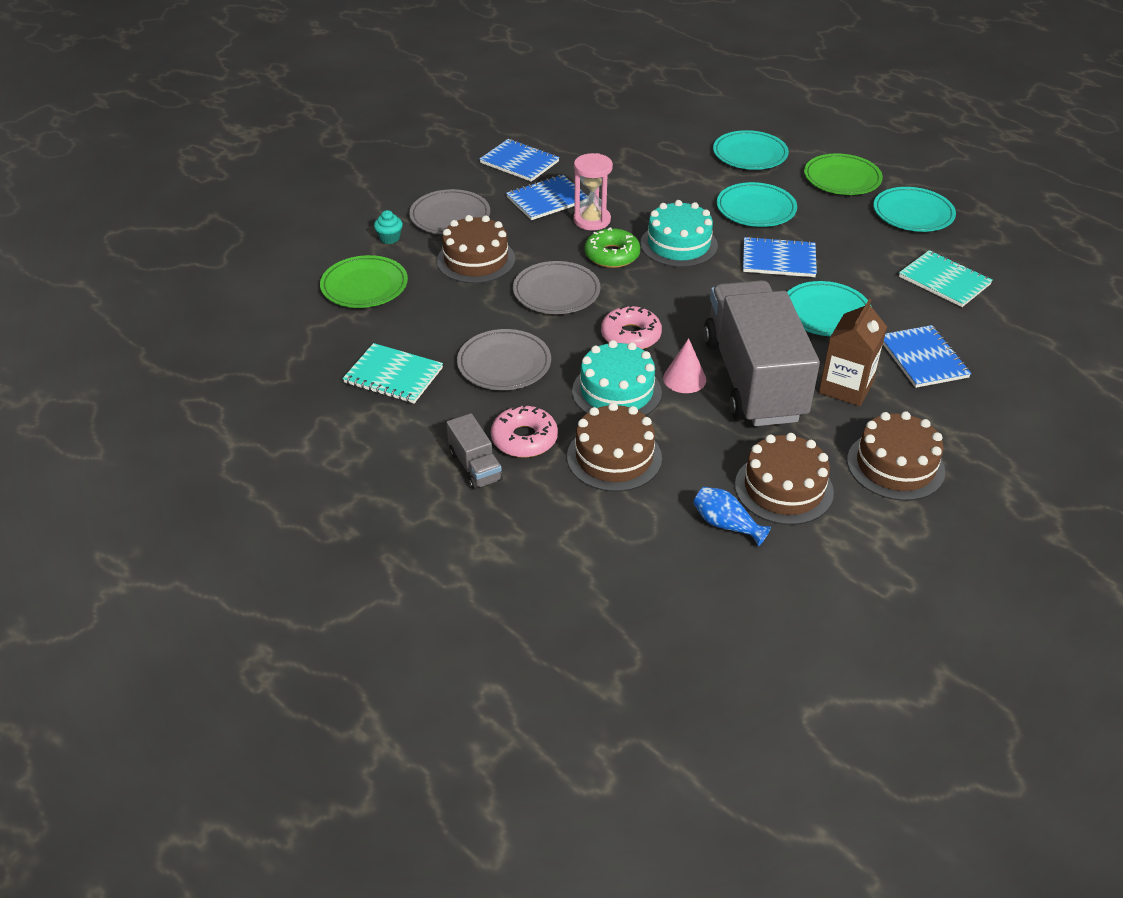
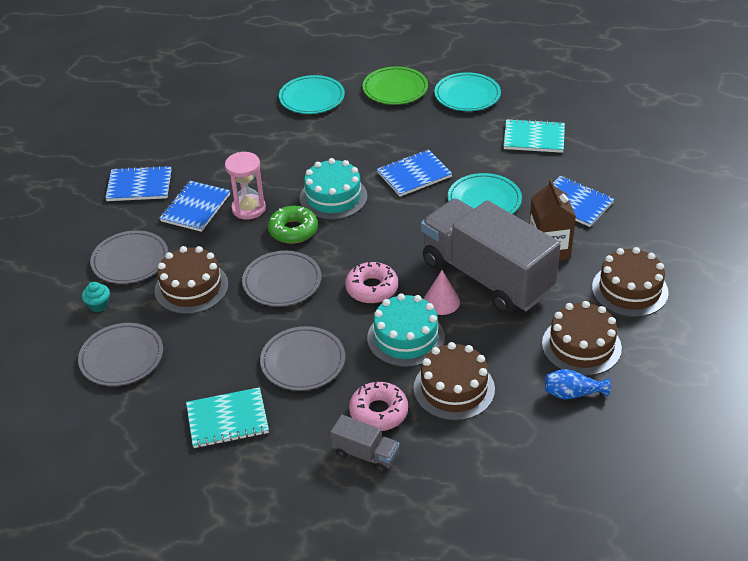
camera: 35 degrees left, 0 degrees up
green plate [320,255,408,308] -> grey plate [78,323,163,386]
turquoise plate [716,182,797,227] -> none

